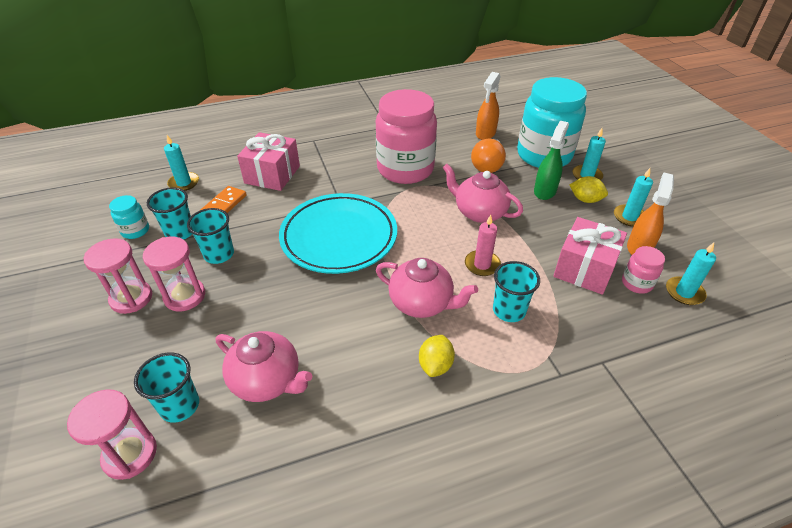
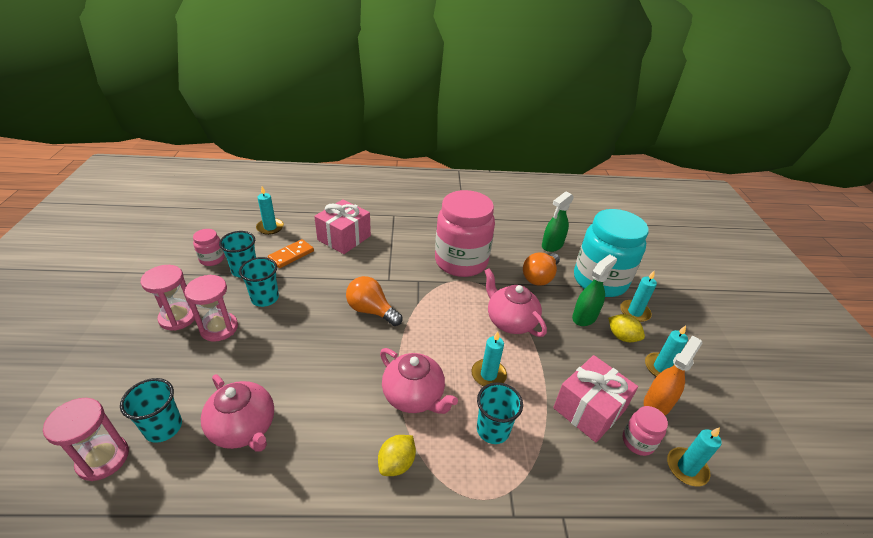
camera: 15 degrees right, 5 degrees down
turquoise jar [109,195,149,239] -> pink jar [193,229,225,266]
turquoise plate [279,193,397,274] -> orange light bulb [346,276,402,326]
pink candle [465,215,501,276] -> turquoise candle [471,331,507,386]
orange spray bottle [476,72,501,140] -> green spray bottle [542,191,574,252]

